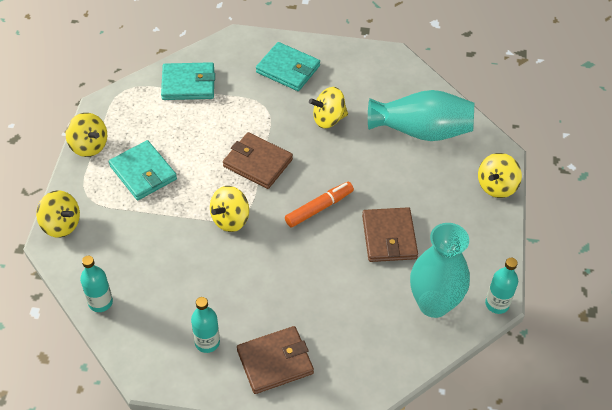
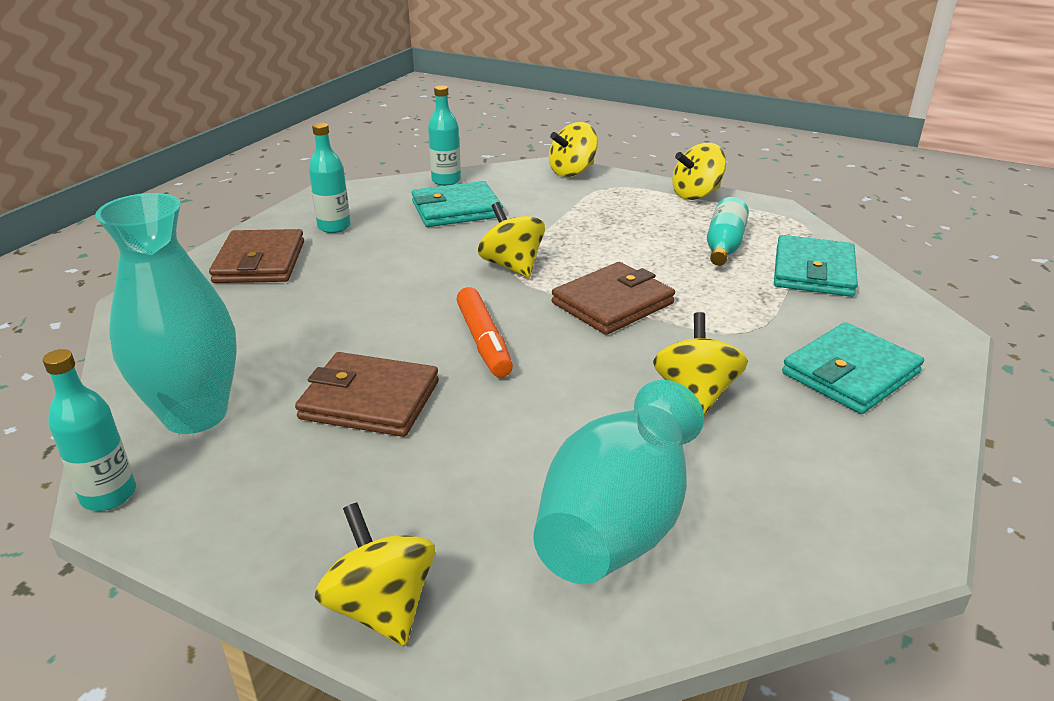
camera: 110 degrees right, 20 degrees down
turquoise wallet [109,140,177,200] -> turquoise wallet moved to [412,181,503,227]
none -> turquoise bottle [707,197,749,266]

